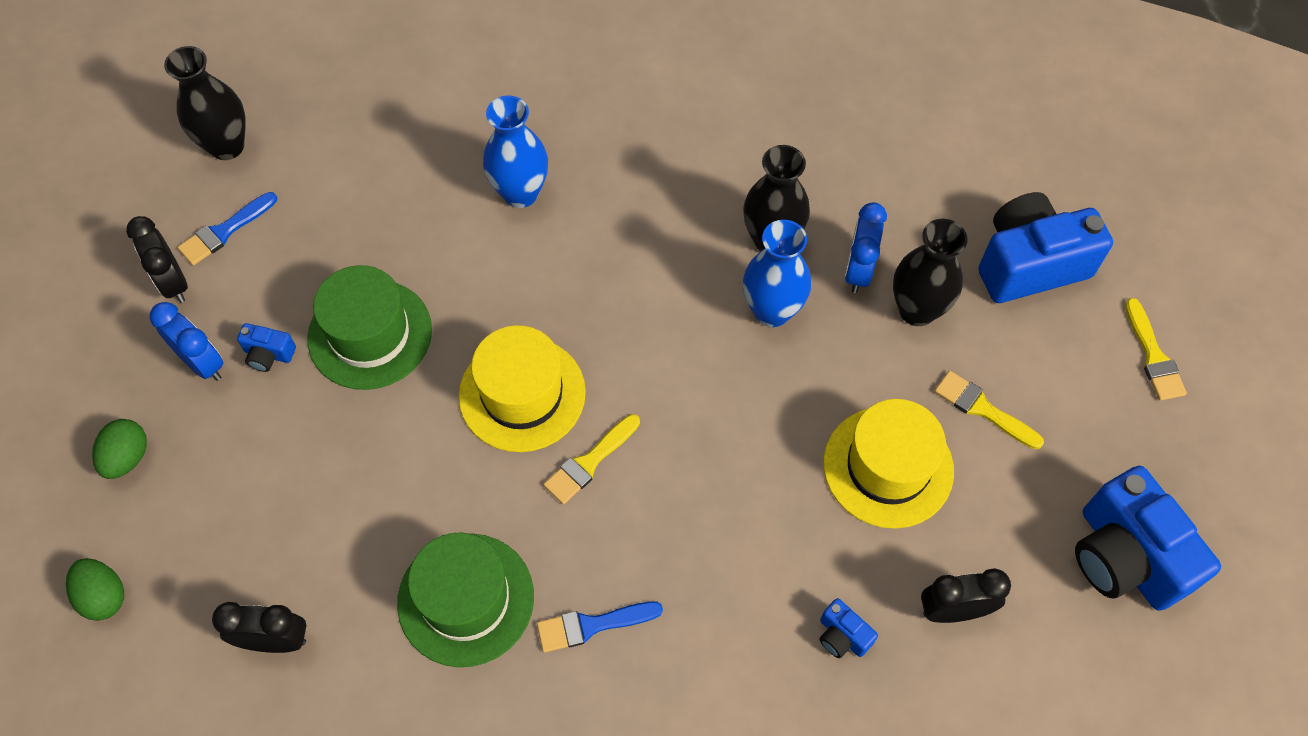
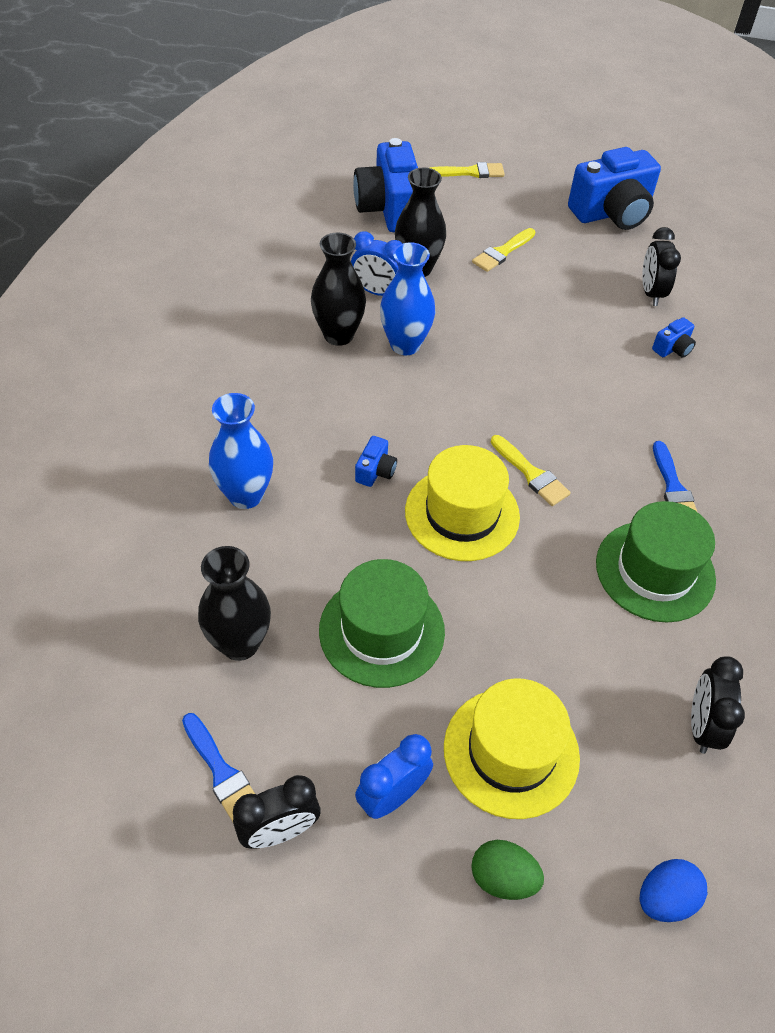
camera: 85 degrees left, 10 degrees down
green egg [66,558,124,621] -> blue egg [640,859,707,922]
black vase [164,46,246,160] -> black vase moved to [198,546,271,661]
blue camera [237,323,296,372] -> blue camera moved to [355,436,397,487]
yellow hat [823,399,954,529] -> yellow hat moved to [444,678,580,819]

